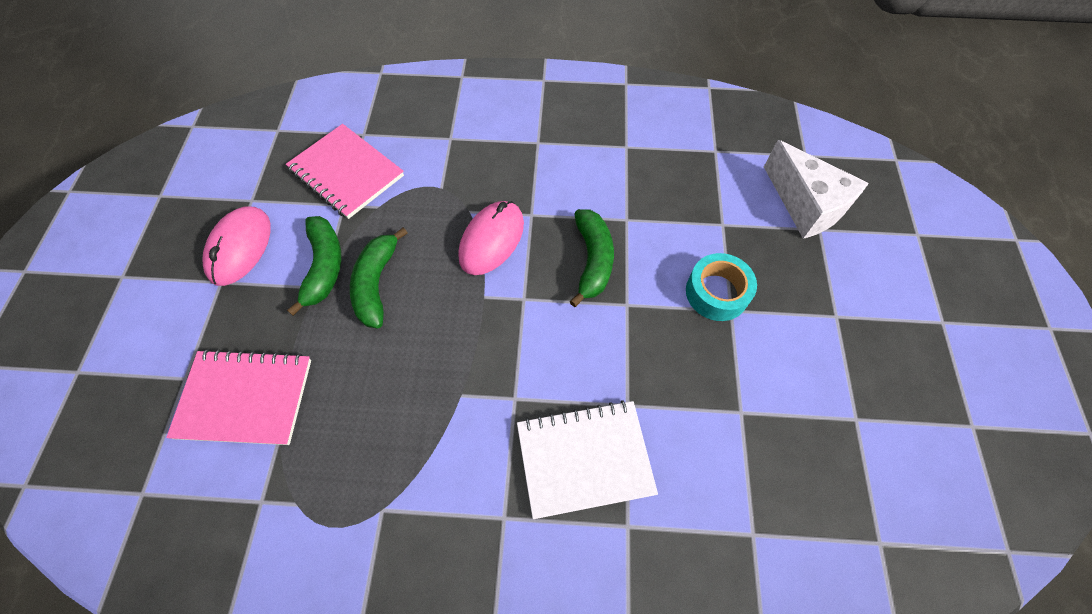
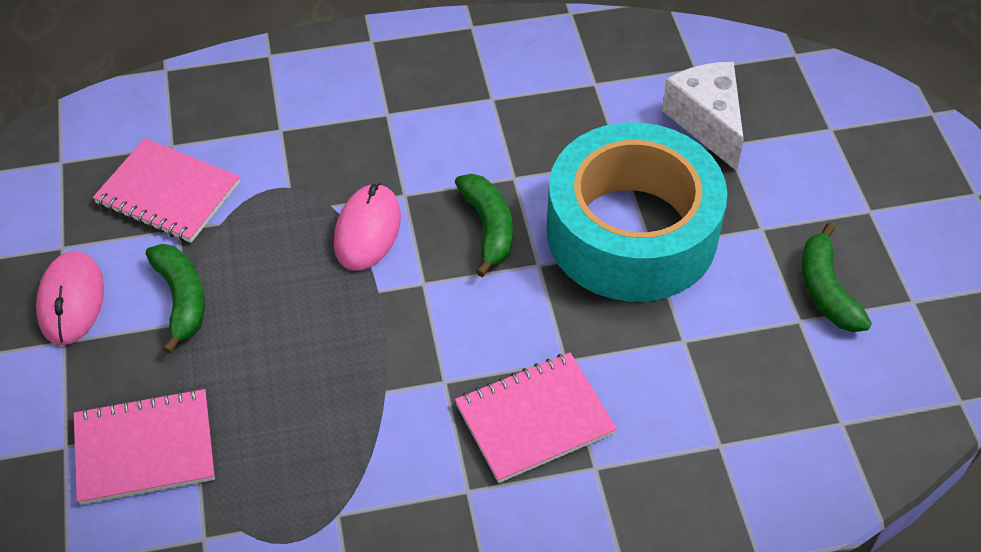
camera: 15 degrees left, 10 degrees down
green banana [350,228,407,328] -> green banana moved to [801,223,872,332]
white notebook [517,400,658,519] -> pink notebook [455,352,617,483]
turquoise tape [686,253,757,321] -> turquoise tape [547,122,728,302], size x2.46
white cheese [764,140,869,239] -> white cheese turned 150 degrees counterclockwise [662,62,744,171]

